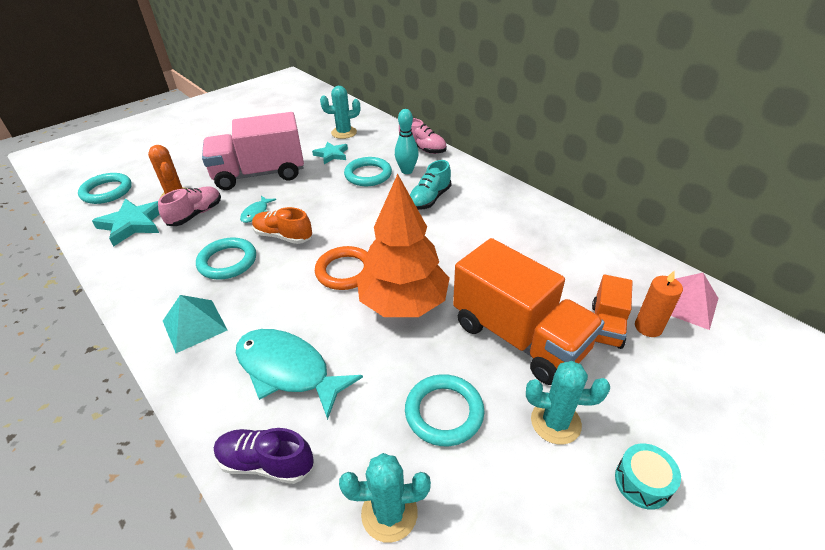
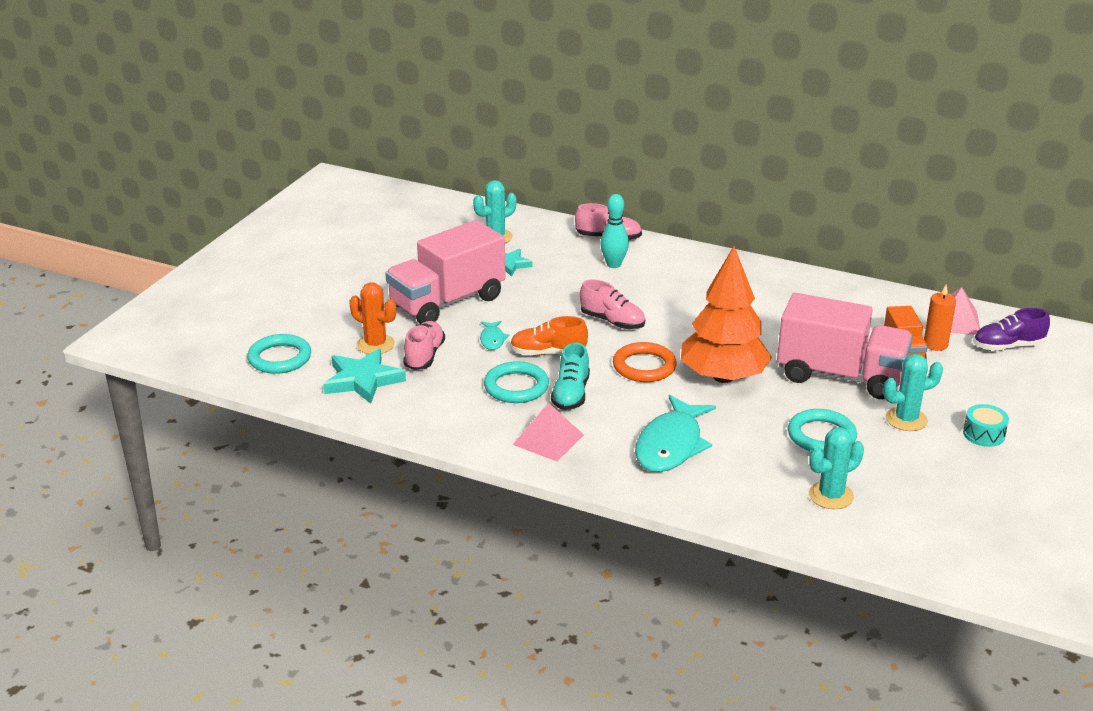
camera: 25 degrees left, 10 degrees down
turquoise pyramid [163,295,227,353] -> pink pyramid [512,403,584,461]
purple shoe [214,428,314,484] -> purple shoe moved to [974,308,1050,351]
turquoise fish [236,329,363,420] -> turquoise fish turned 75 degrees counterclockwise [635,395,716,472]
turquoise ring [344,157,392,186] -> none
turquoise shoe [410,160,451,210] -> turquoise shoe moved to [551,343,590,410]
orange truck [453,238,604,385] -> pink truck [777,293,913,399]
none -> pink shoe [580,280,645,329]

